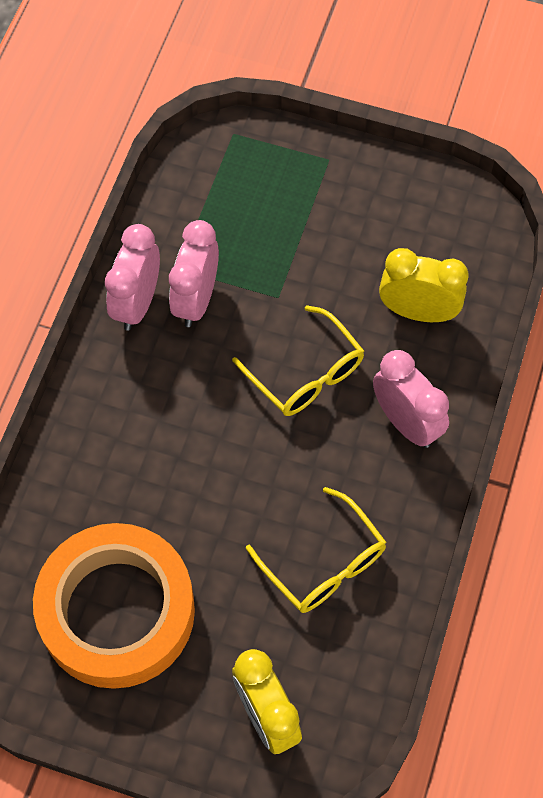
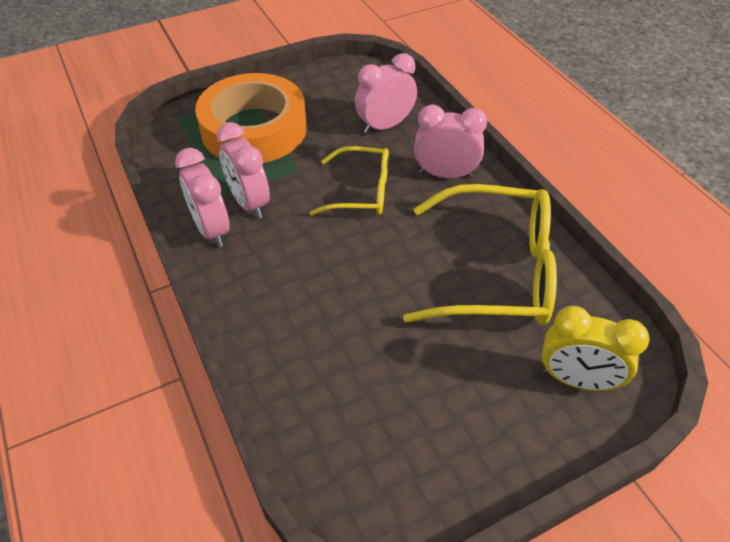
camera: 45 degrees left, 15 degrees down
orange tape [33,523,195,689] -> orange tape moved to [195,73,307,163]
yellow glasses [246,487,386,613] -> yellow glasses [403,184,557,325], size x1.69
yellow clock [379,248,469,322] -> pink clock [355,53,417,134]

